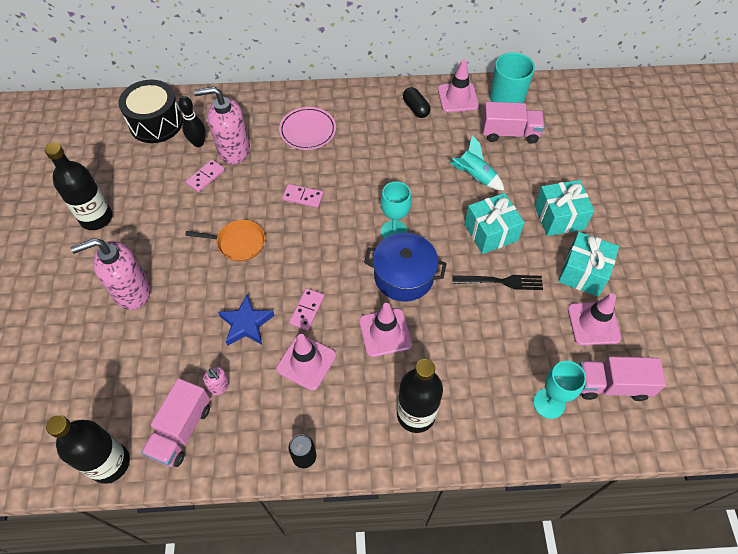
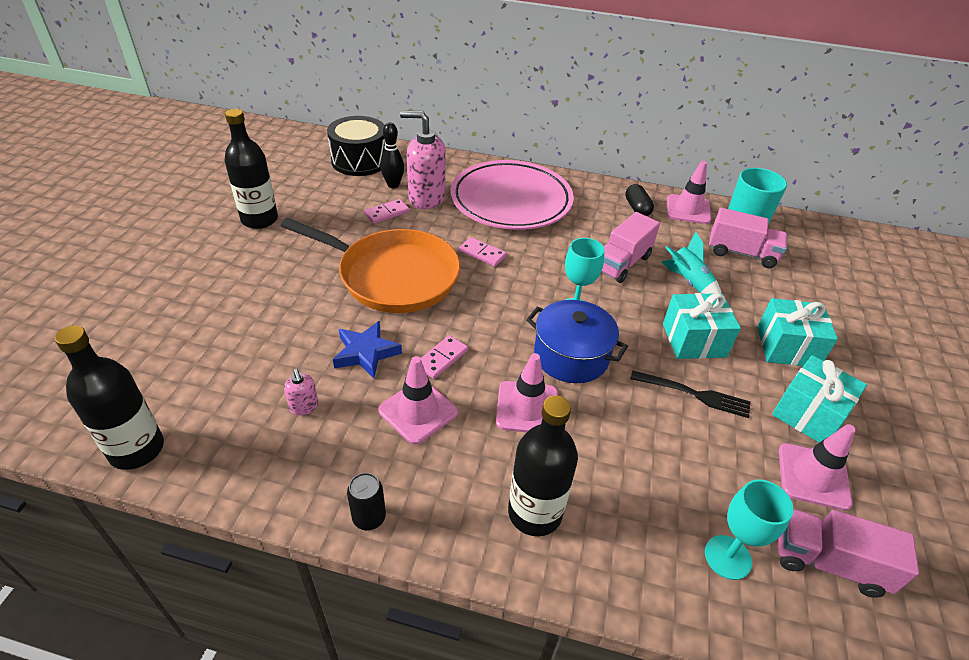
camera: 15 degrees right, 15 degrees down
pink soap dispenser [71,238,151,310] -> none
pink truck [141,378,210,467] -> pink truck moved to [601,212,660,283]
orange pan [185,220,265,261] -> orange pan [280,218,460,313], size x2.10
pink plate [279,107,336,150] -> pink plate [450,160,574,230], size x1.93

